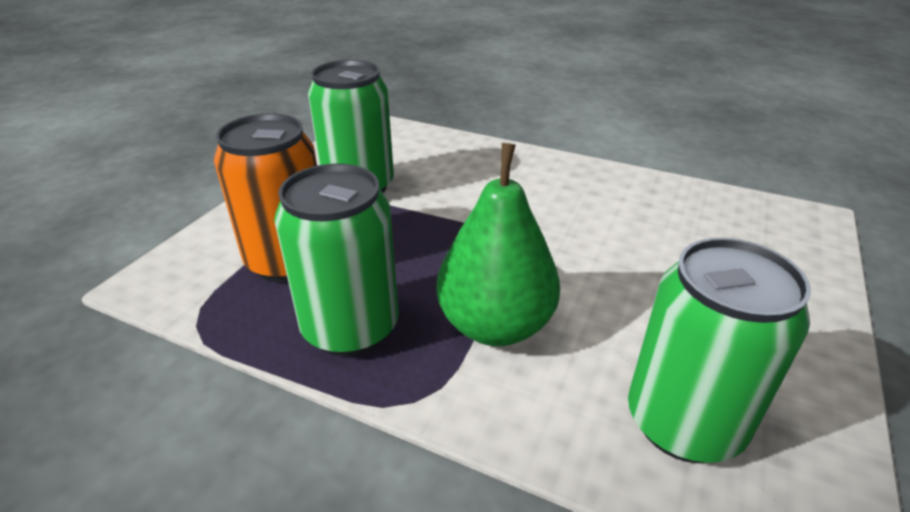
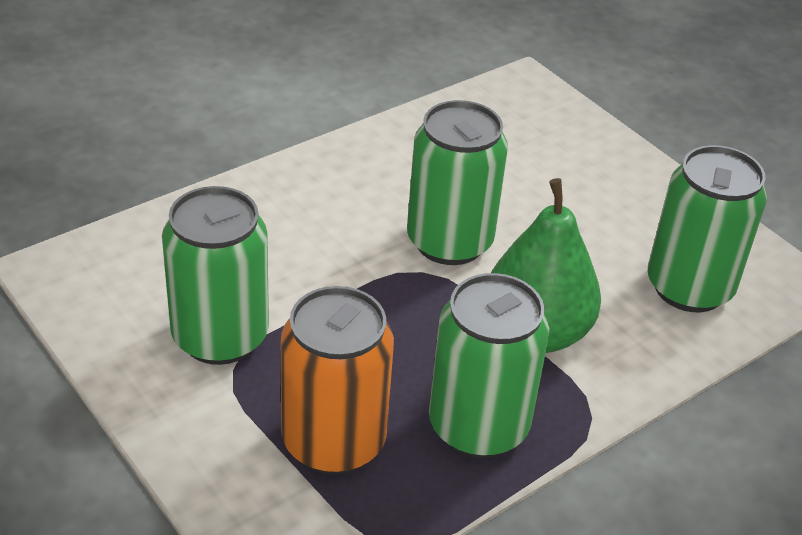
camera: 65 degrees left, 5 degrees up
none -> green can [407,100,508,265]

